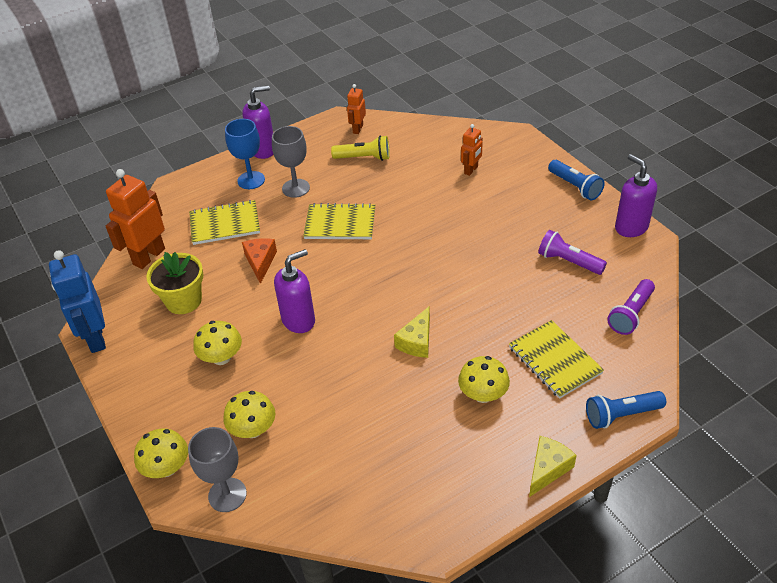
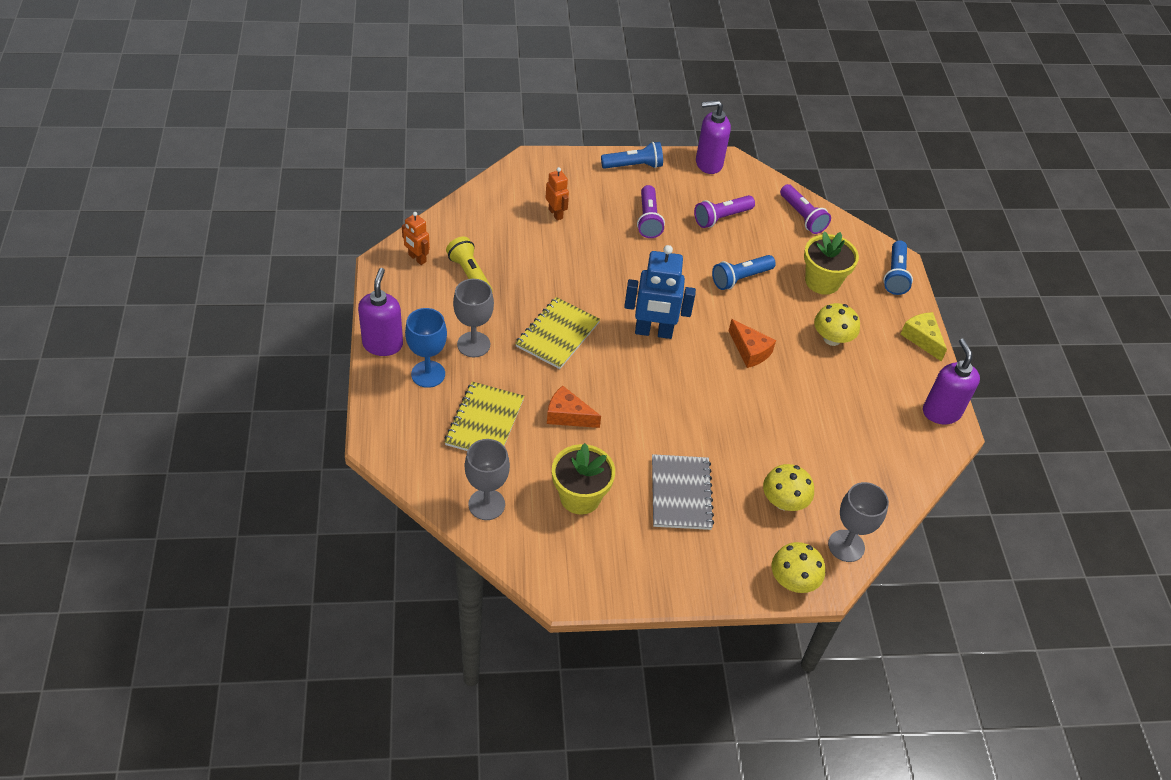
camera: 70 degrees left, 5 degrees up
blue robot [49,250,106,353] -> blue robot moved to [624,245,696,339]
orange robot [106,169,165,269] -> grey goblet [465,439,510,520]
yellow mushroom [193,321,242,365] -> grey notebook [652,454,714,530]
purple soap dispenser [274,249,315,333] -> purple soap dispenser moved to [923,338,980,424]
yellow flashlight [331,135,390,161] -> yellow flashlight turned 60 degrees counterclockwise [446,236,493,292]
yellow cheese [394,307,430,358] -> orange cheese [729,319,776,368]
yellow notebook [509,320,604,399] -> yellow flower pot [804,231,859,295]
none -> purple flashlight [637,185,665,238]
none -> blue flashlight [712,255,776,290]

